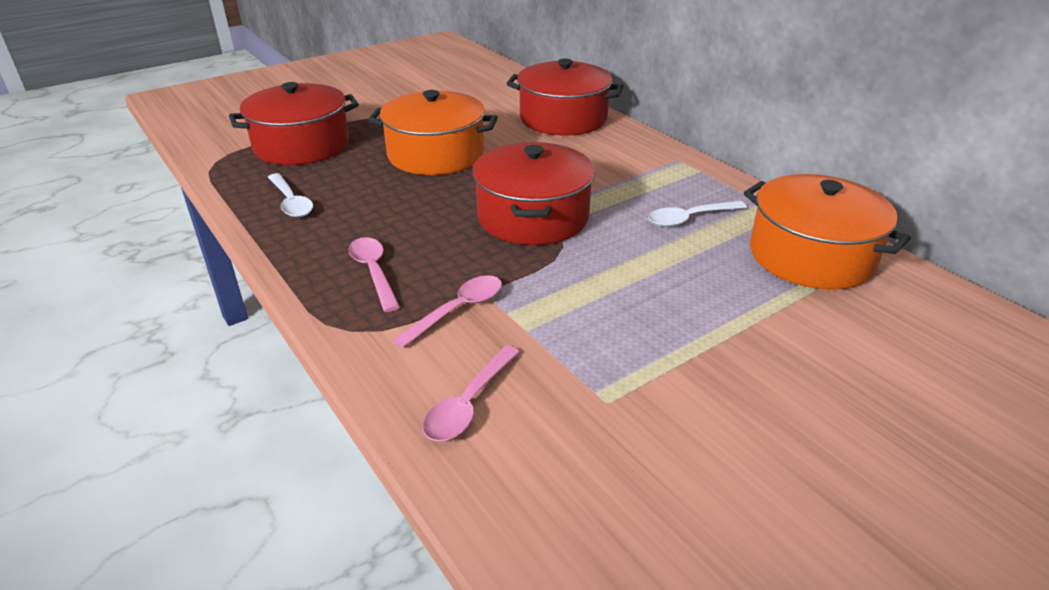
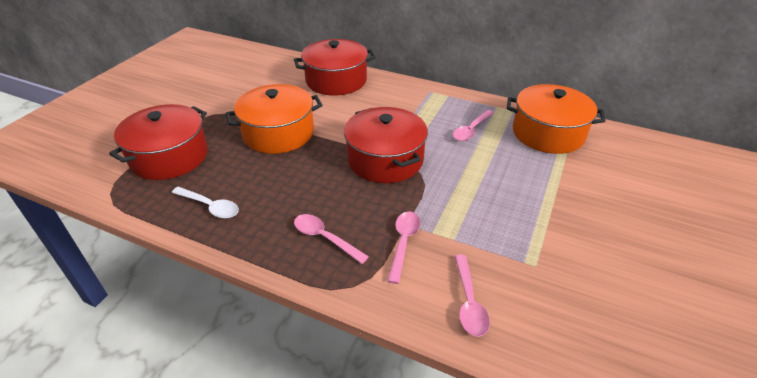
camera: 30 degrees left, 5 degrees up
white spoon [648,201,747,227] -> pink spoon [453,110,494,141]

